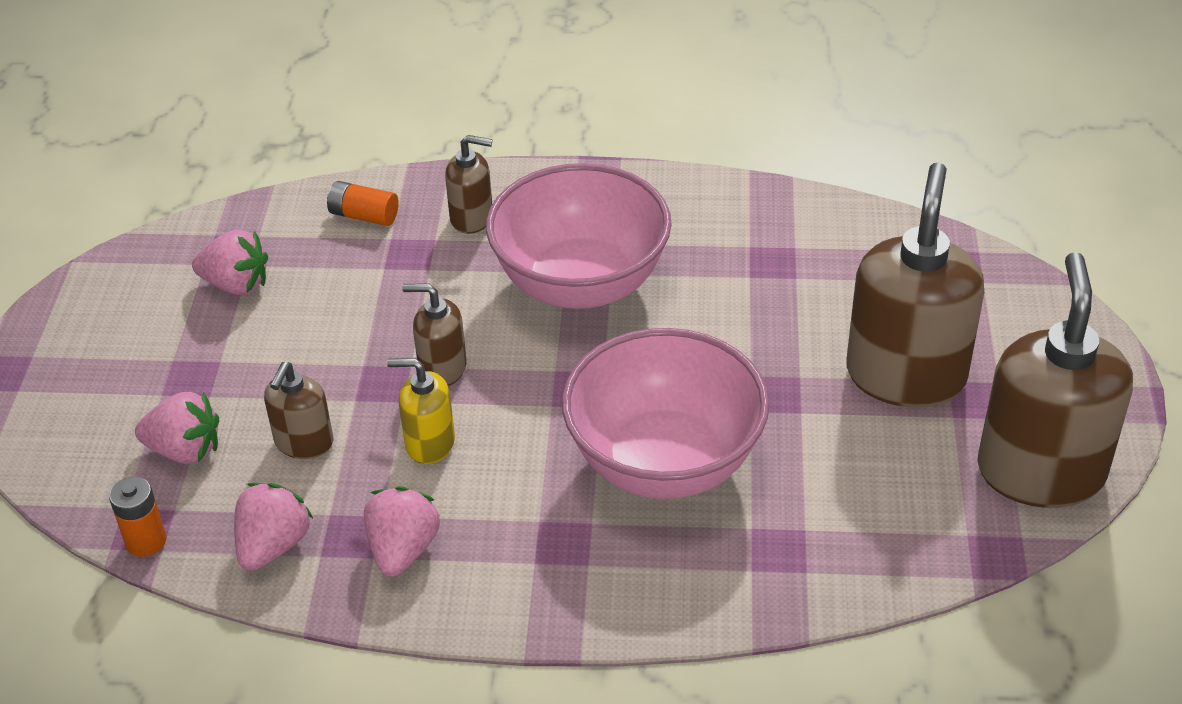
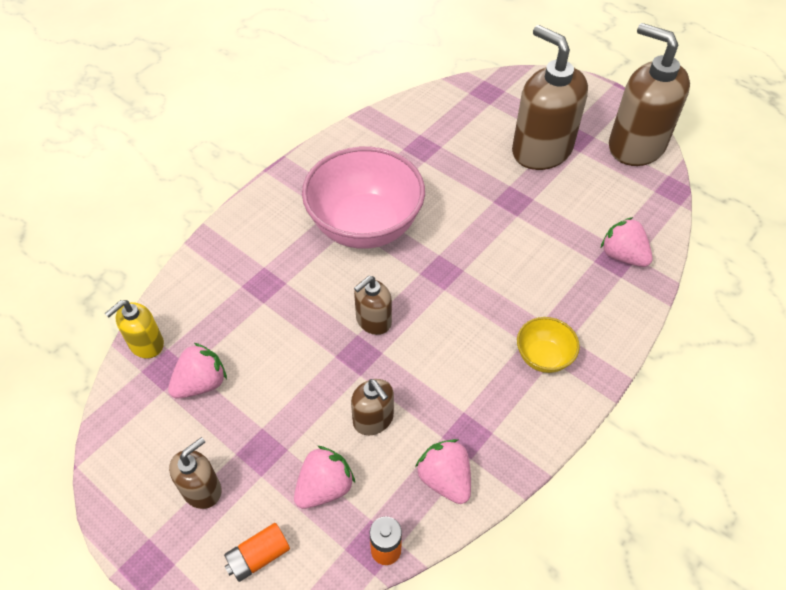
camera: 55 degrees left, 10 degrees up
orange battery [327,181,399,226] -> orange battery moved to [224,523,290,582]
pink strawberry [364,486,440,577] -> pink strawberry moved to [601,217,653,267]
yellow soap dispenser [387,358,455,464] -> yellow soap dispenser moved to [105,300,164,359]
brown soap dispenser [445,135,492,234] -> brown soap dispenser moved to [169,437,222,509]
pink bowl [562,328,770,499] -> none
none -> yellow bowl [517,317,580,373]

